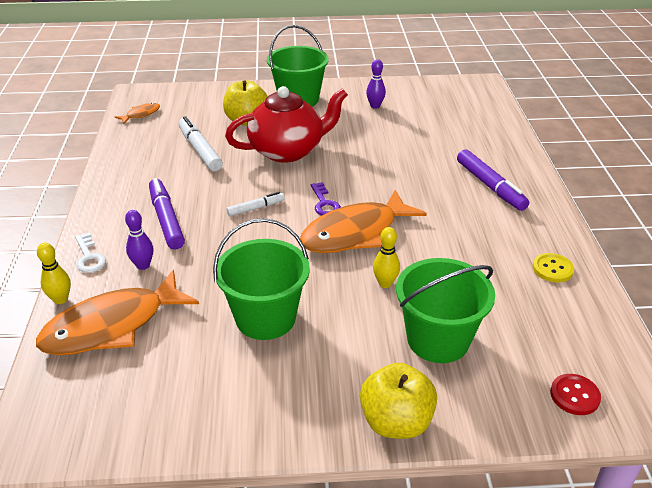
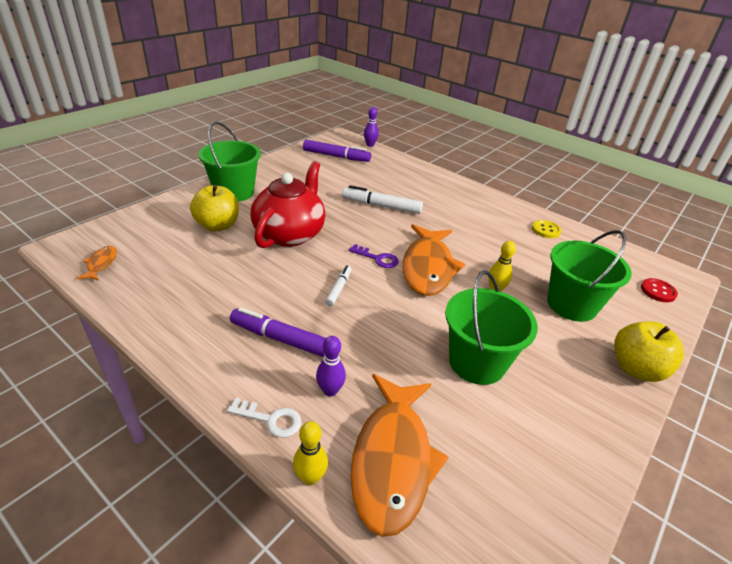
camera: 50 degrees left, 0 degrees up
white marker [178,116,223,171] -> white marker moved to [342,185,423,214]
purple bowling pin [366,59,386,109] -> purple bowling pin moved to [364,107,379,147]
purple marker [457,149,529,211] -> purple marker moved to [303,140,371,162]

